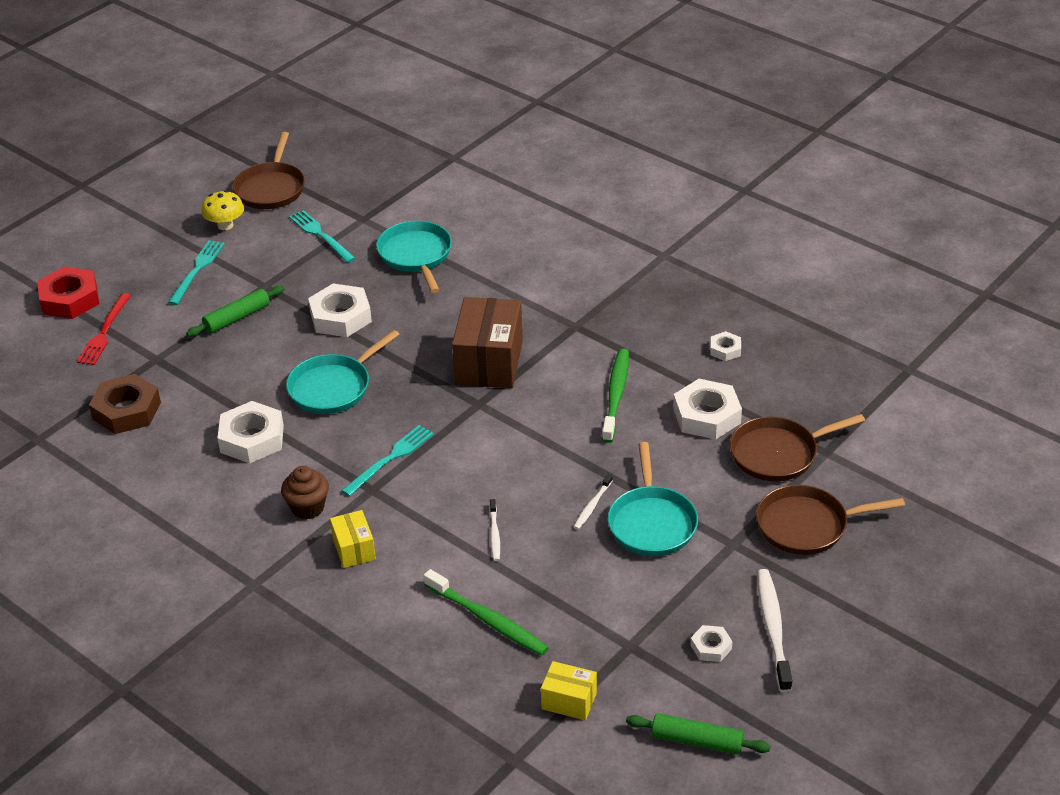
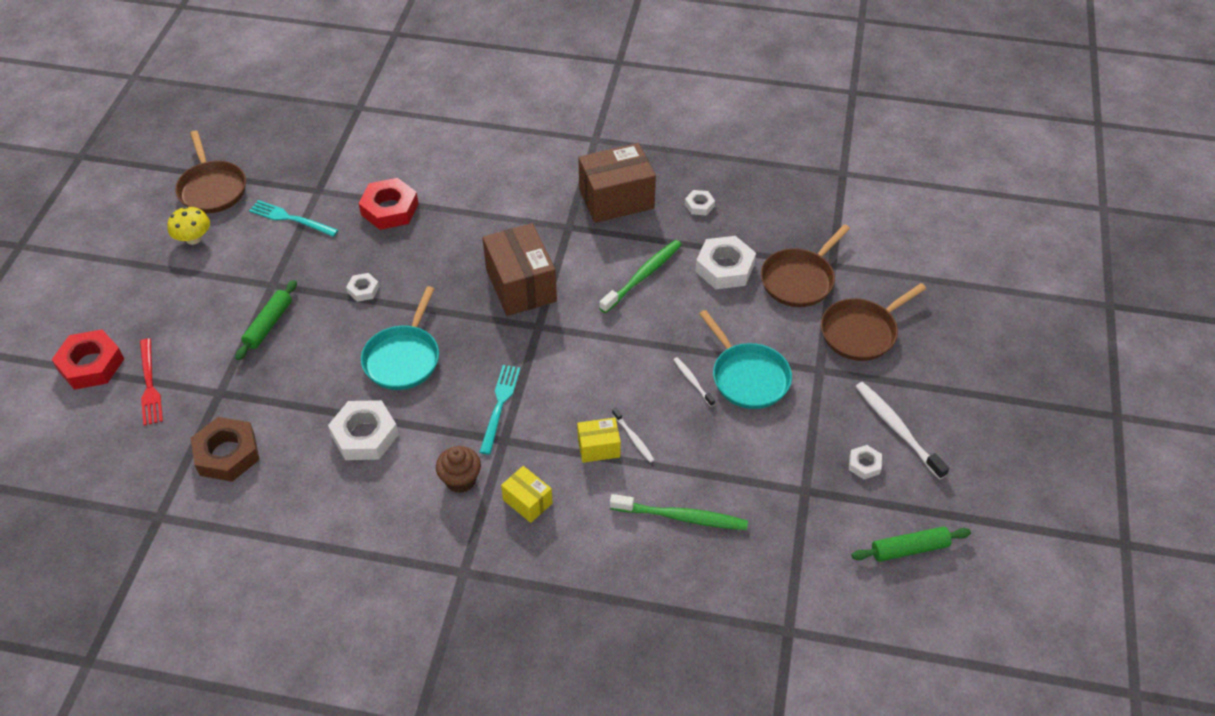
camera: 30 degrees left, 10 degrees up
turquoise fork [168,240,225,305] -> none
white nut [308,283,372,337] -> white nut [346,273,379,302], size x0.52
turquoise pan [376,221,452,293] -> red nut [358,178,419,230]
yellow box [541,661,597,720] -> yellow box moved to [577,418,621,463]
white toothbrush [574,474,613,530] -> white toothbrush turned 150 degrees clockwise [673,357,715,406]
green toothbrush [602,349,629,443] -> green toothbrush turned 60 degrees clockwise [599,240,682,313]
none -> brown box [578,143,656,223]

